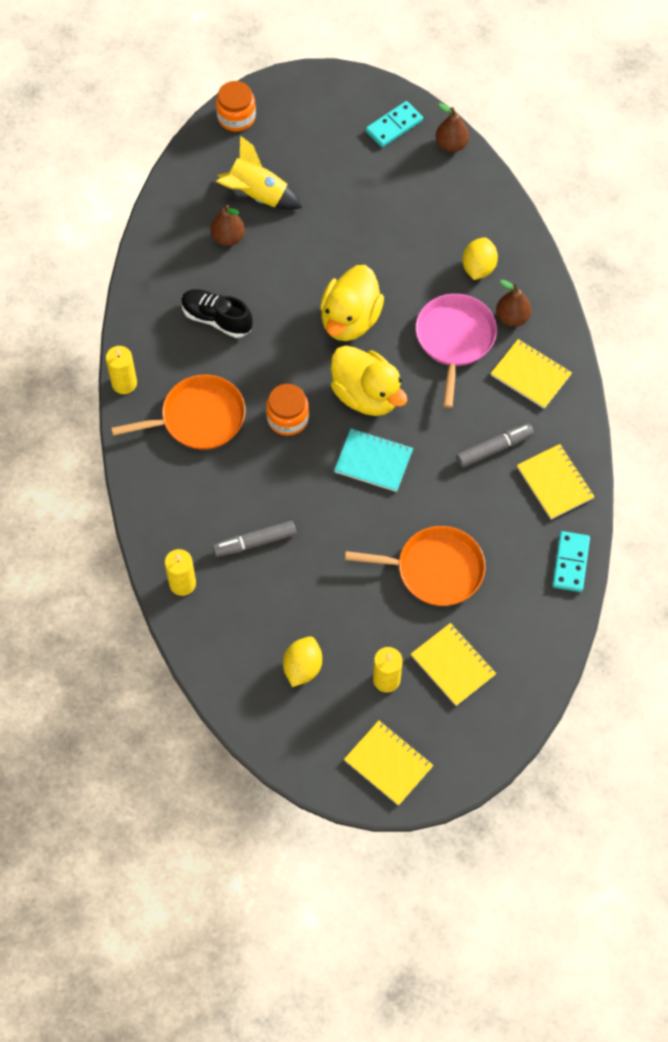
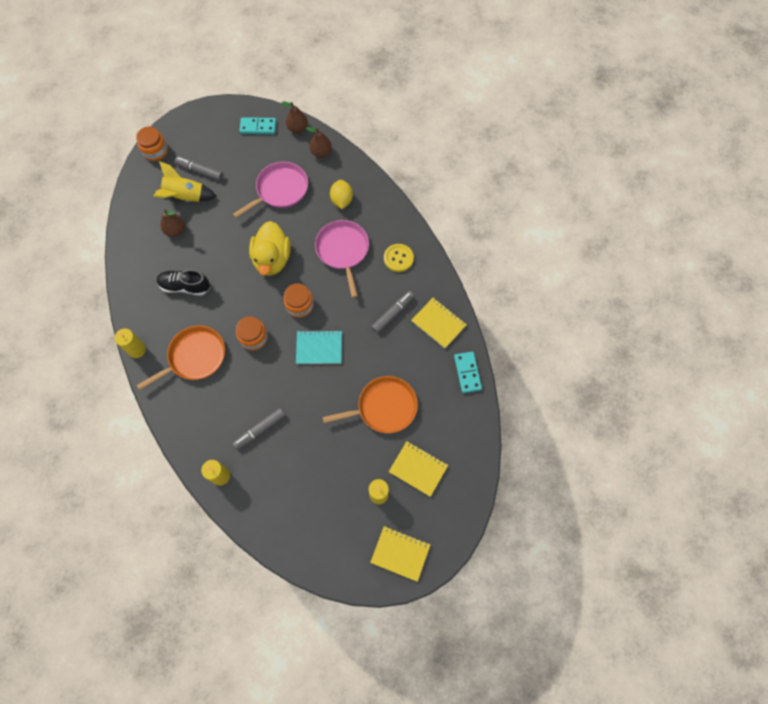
camera: 20 degrees left, 5 degrees up
yellow lemon [283,636,322,687] -> none
yellow duck [331,346,407,416] -> orange jar [283,283,314,318]
turquoise domino [366,101,423,147] -> turquoise domino turned 60 degrees clockwise [239,117,276,134]
yellow notebook [491,339,572,409] -> yellow button [384,244,414,272]
brown pear [496,280,532,327] -> brown pear moved to [306,127,332,158]
none -> grey marker [175,157,223,181]
none -> pink pan [233,162,308,218]

